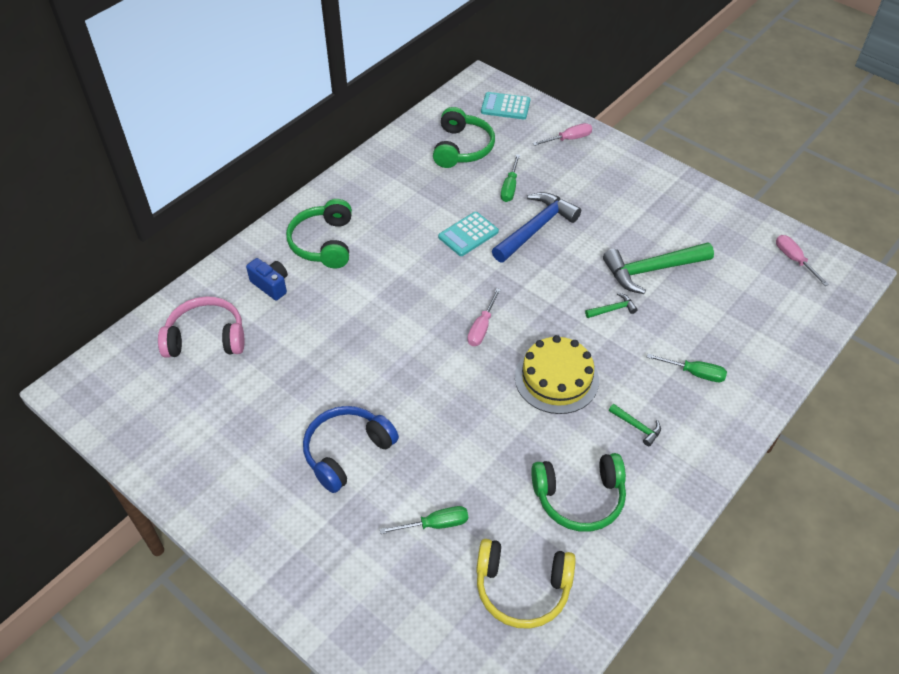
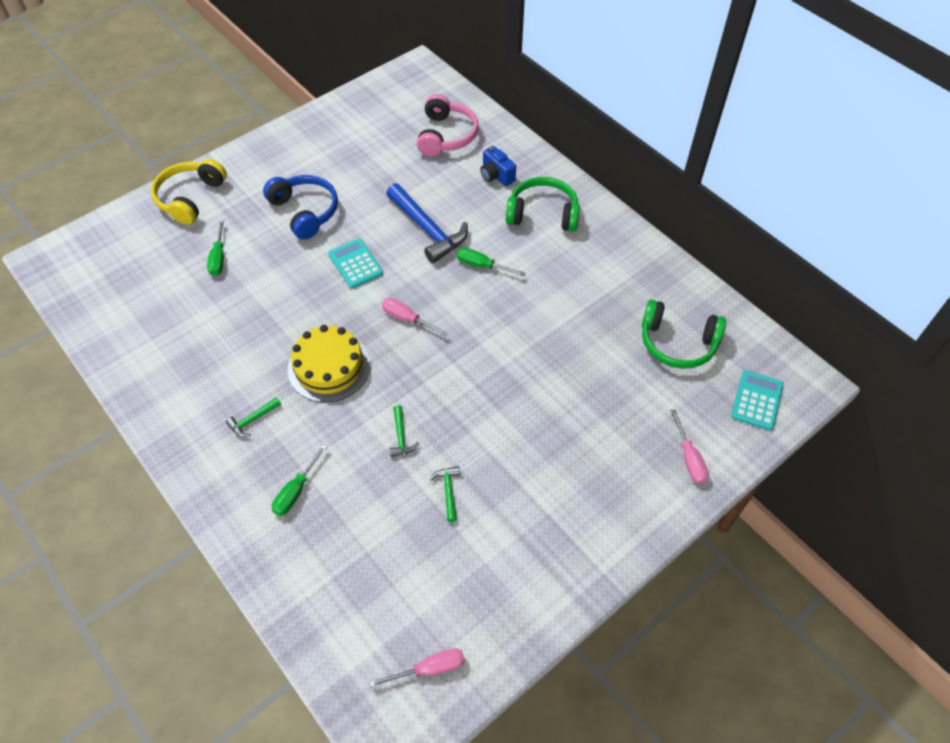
camera: 100 degrees right, 5 degrees up
blue camera [246,258,288,300] -> blue camera turned 90 degrees clockwise [480,146,516,186]
turquoise calculator [438,212,499,256] -> turquoise calculator moved to [328,239,383,289]
yellow headphones [476,539,576,629] -> yellow headphones moved to [151,159,227,225]
blue hammer [492,192,581,262] -> blue hammer moved to [386,183,468,263]
green screwdriver [501,154,520,202] -> green screwdriver moved to [457,248,525,276]
green headphones [531,453,626,532] -> none
green hammer [603,242,714,294] -> green hammer [430,466,460,522], size x0.45

